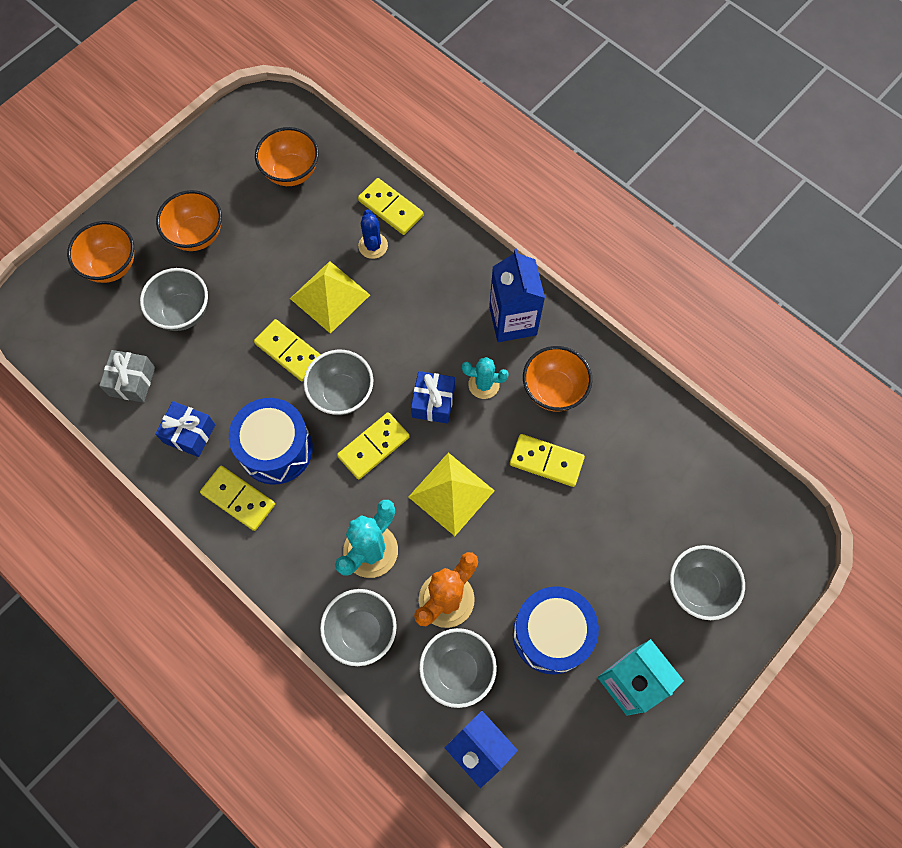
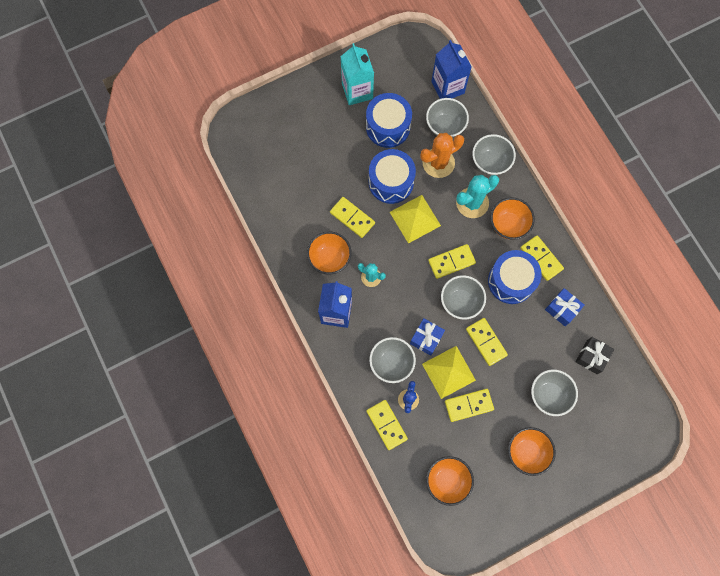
camera: 160 degrees left, 5 degrees up
orange bowl [67,221,134,283] -> orange bowl moved to [490,197,535,240]
grey gift [99,350,155,403] -> black gift [576,337,614,374]
blue gift [411,371,455,424] -> blue gift moved to [410,318,445,356]
grey bowl [670,545,745,620] -> grey bowl moved to [369,337,416,383]
none -> blue drum [368,149,416,204]
none -> yellow domino [445,389,494,422]

